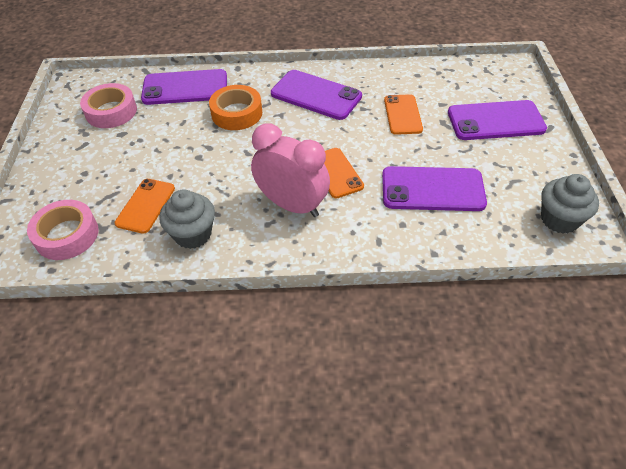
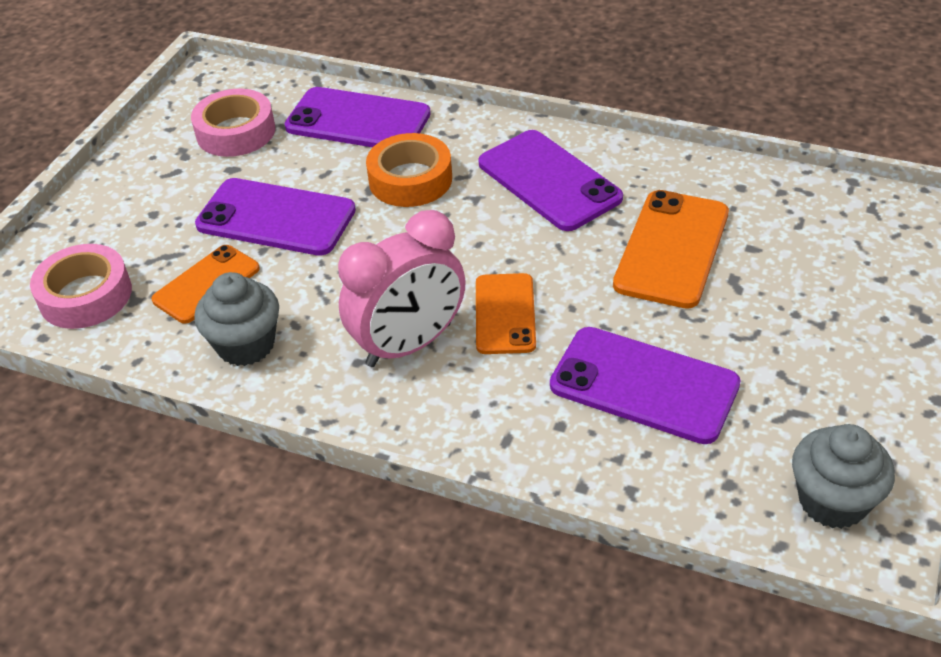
camera: 25 degrees right, 5 degrees down
pink clock [251,124,330,217] -> pink clock turned 90 degrees clockwise [338,210,466,367]
orange phone [384,94,423,135] -> orange phone [613,190,729,309], size x1.52
purple phone [448,100,547,140] -> purple phone moved to [195,178,356,256]

